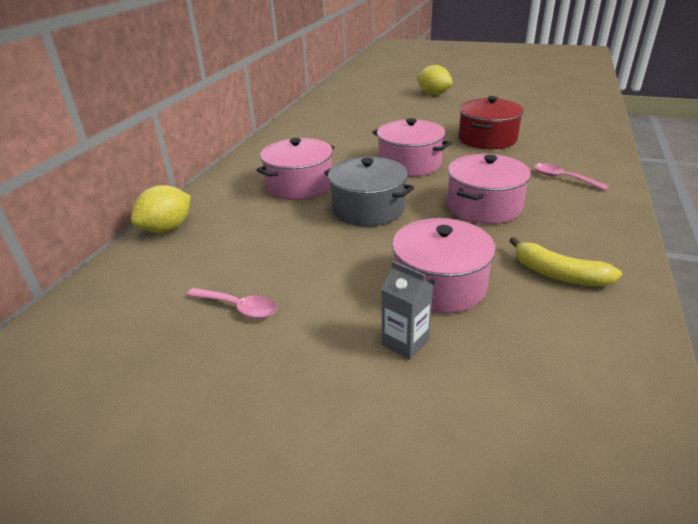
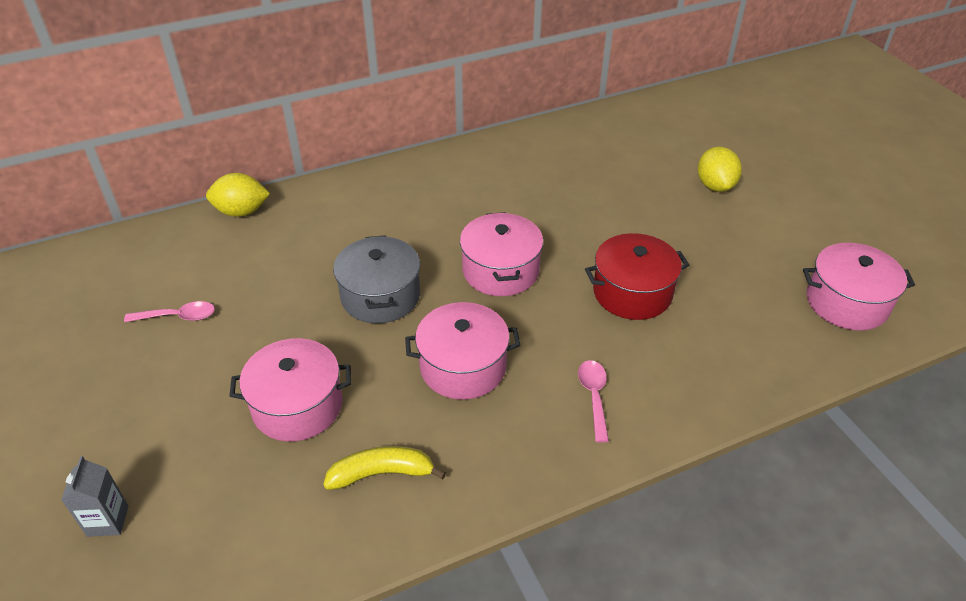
camera: 45 degrees right, 10 degrees up
pink spoon [186,288,277,318] -> pink spoon turned 75 degrees counterclockwise [124,301,215,322]
pink pot [257,138,335,200] -> pink pot moved to [803,243,915,331]
grey carton [381,261,433,360] -> grey carton moved to [61,456,129,537]
yellow banana [509,237,622,287] -> yellow banana turned 90 degrees clockwise [323,446,446,490]

